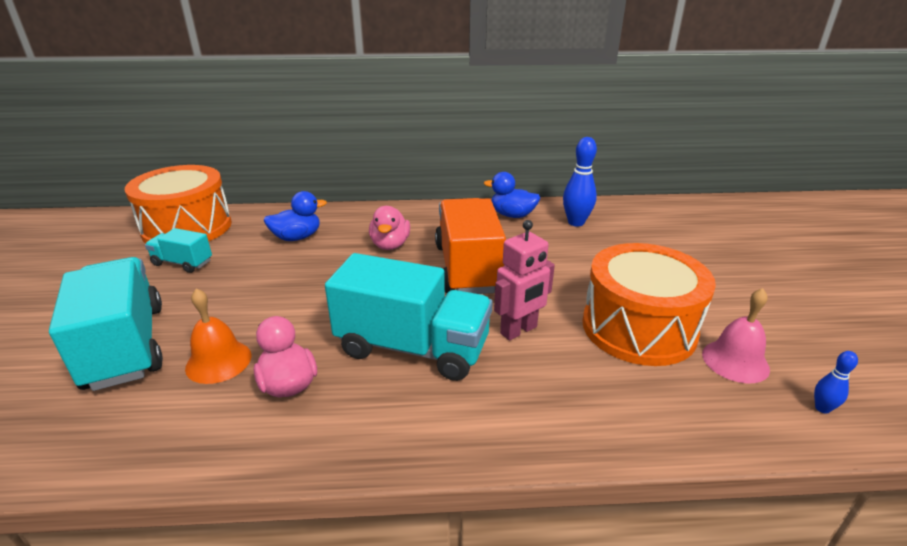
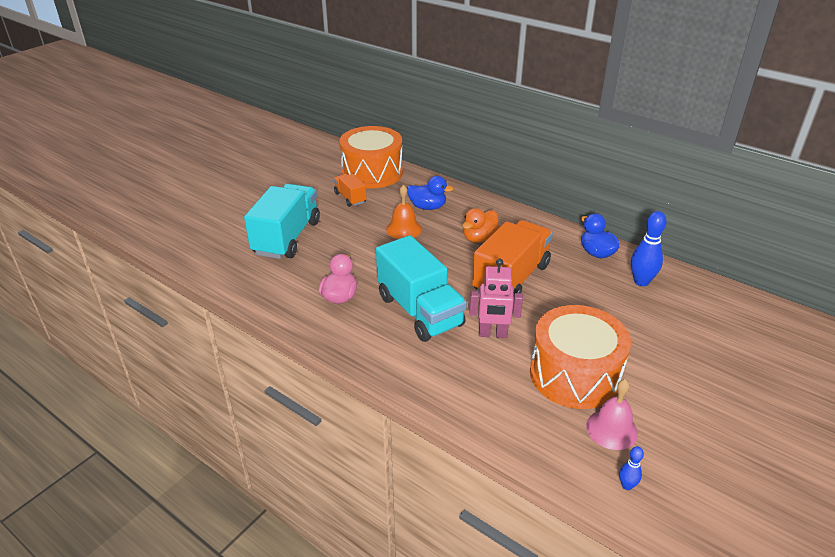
camera: 40 degrees right, 5 degrees up
turquoise truck [145,228,212,273] -> orange truck [333,174,366,207]
orange bell [185,288,251,384] -> orange bell moved to [386,185,422,239]
pink duck [369,206,410,250] -> orange duck [462,208,500,243]

